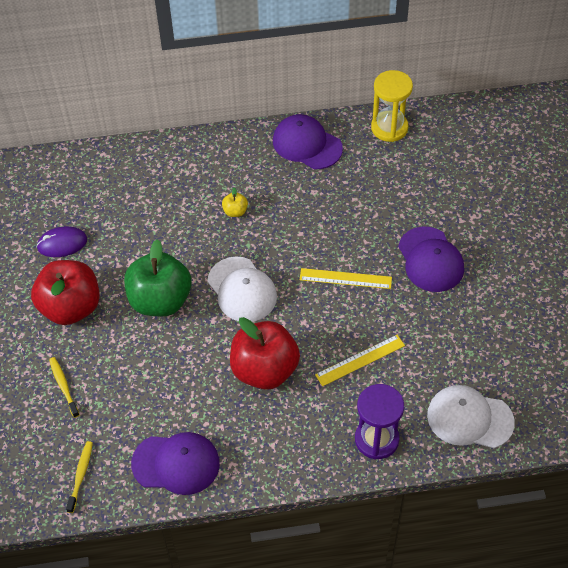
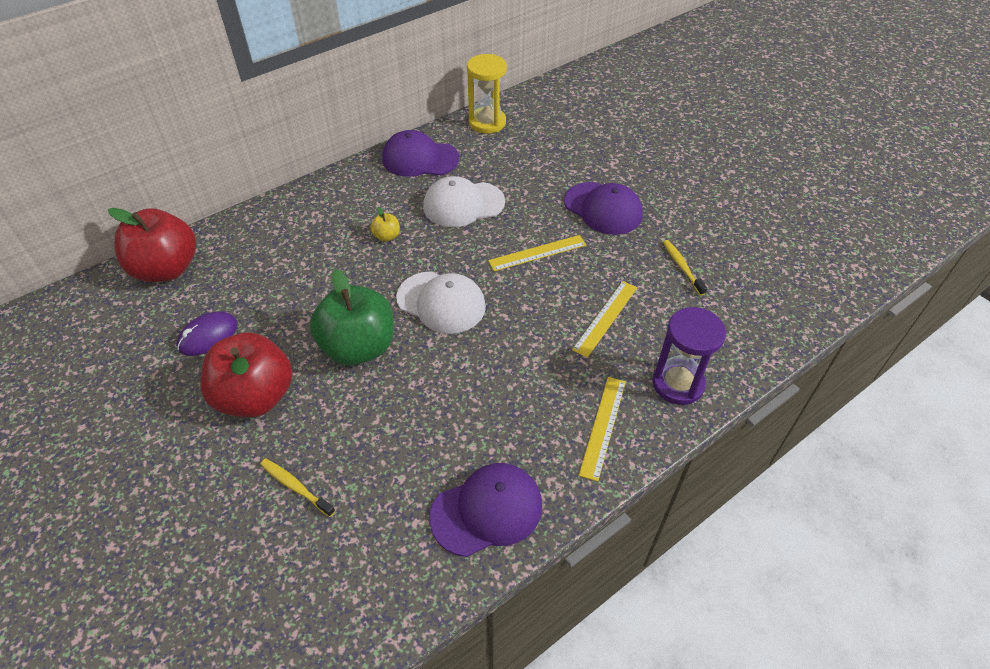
camera: 30 degrees left, 5 degrees down
yellow toothbrush [66,441,93,513] -> yellow toothbrush moved to [663,240,707,296]
red apple [230,317,300,390] -> red apple moved to [108,208,196,282]
white cap [427,385,515,448] -> white cap moved to [423,176,505,227]
none -> yellow ruler [579,377,626,482]

